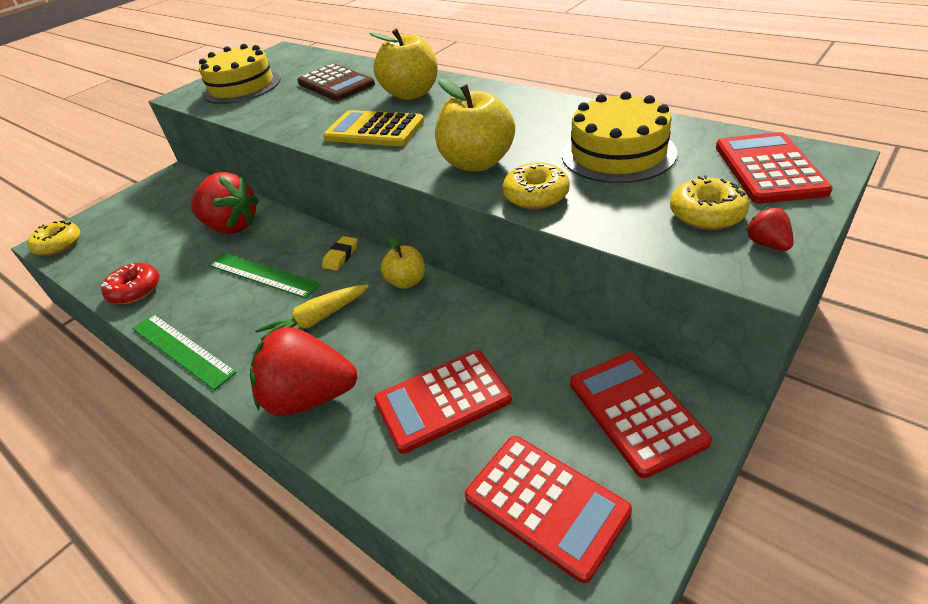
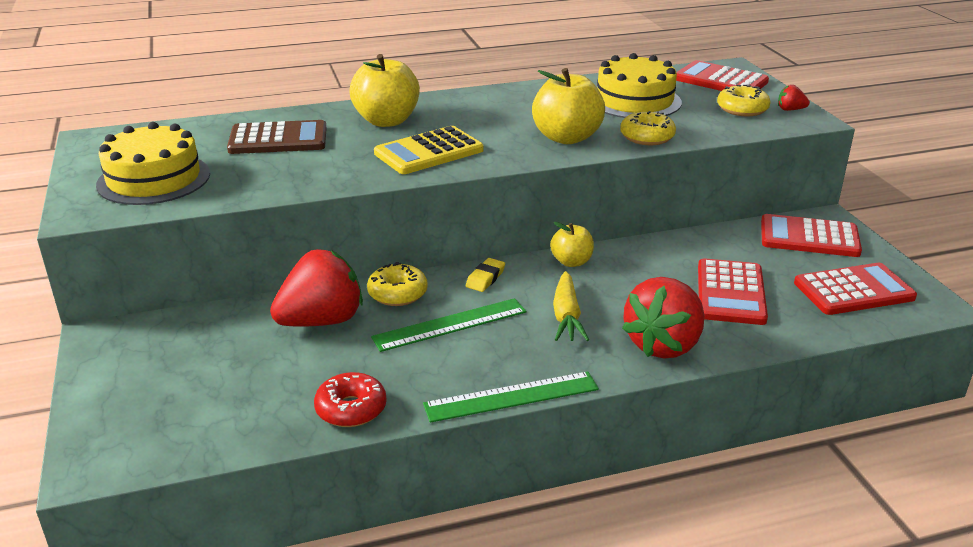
camera: 60 degrees left, 10 degrees down
yellow donut [27,221,80,256] -> yellow donut moved to [367,262,428,306]
yellow eraser [322,236,358,271] -> yellow eraser turned 60 degrees clockwise [466,258,505,292]

